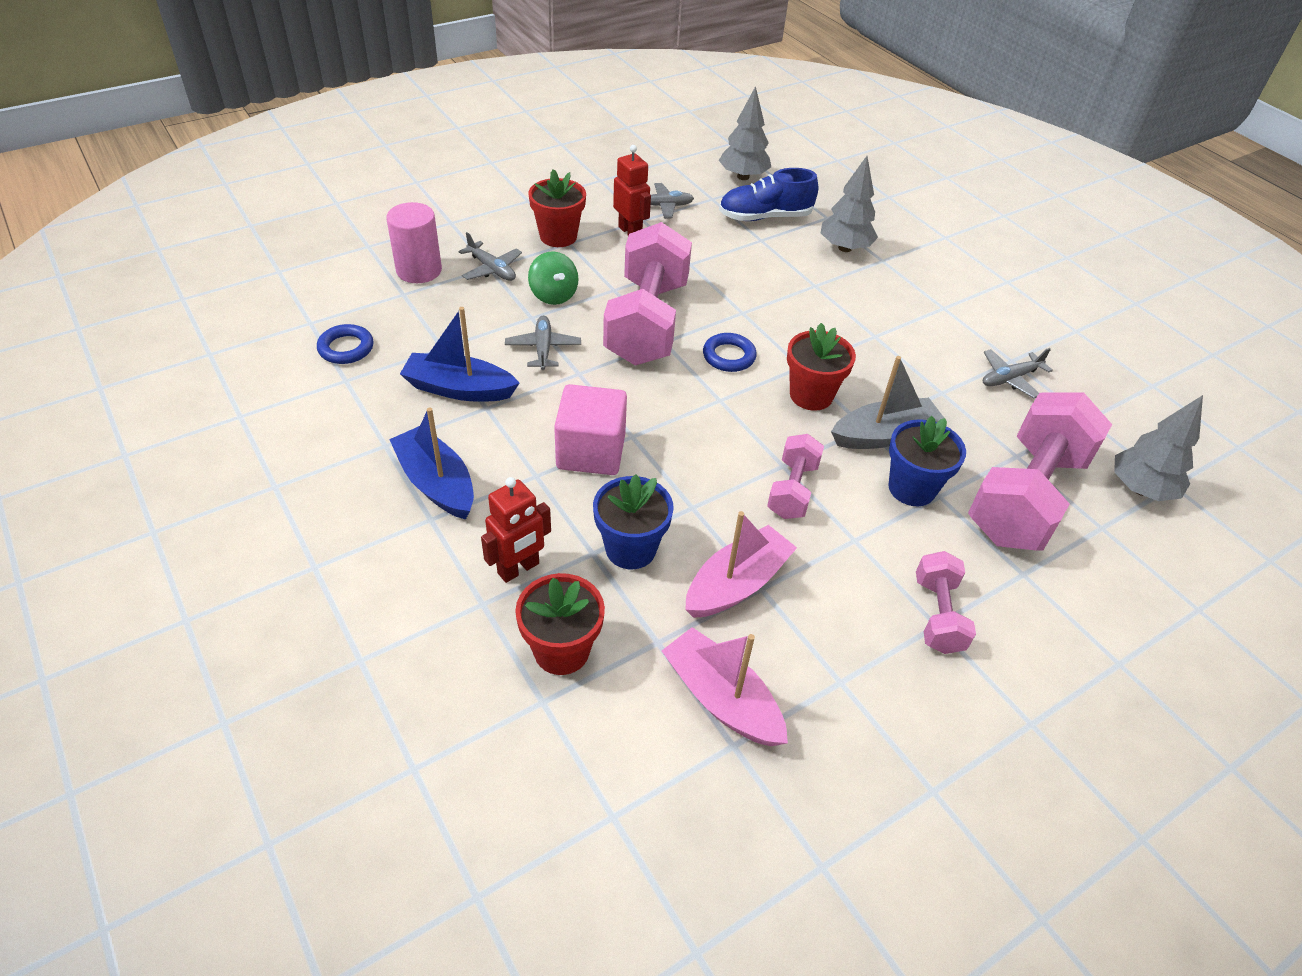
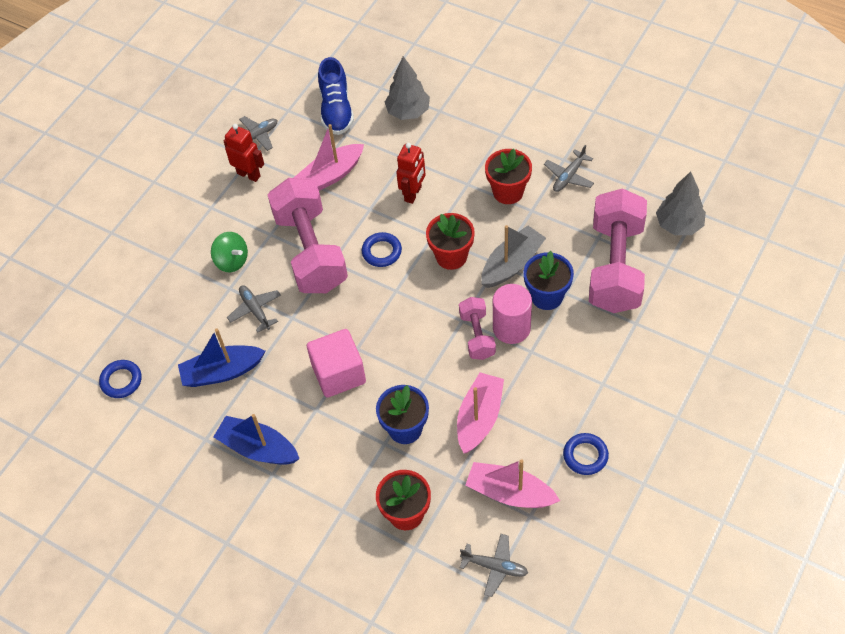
camera: 20 degrees left, 10 degrees up
pink cylinder [386,202,442,283] -> pink cylinder moved to [493,284,532,344]
grey plane [458,232,522,281] -> grey plane moved to [460,534,528,597]
red robot [481,477,551,583] -> red robot moved to [396,143,426,204]
red flower pot [528,169,586,247] -> red flower pot moved to [485,149,532,204]
grey tree [719,86,771,180] -> none
blue shoe [719,168,818,221] -> blue shoe turned 60 degrees counterclockwise [318,57,354,135]
pink dumbbell [916,551,976,654] -> none
none -> pink boat [294,124,364,191]
none -> blue ring [563,433,609,475]

